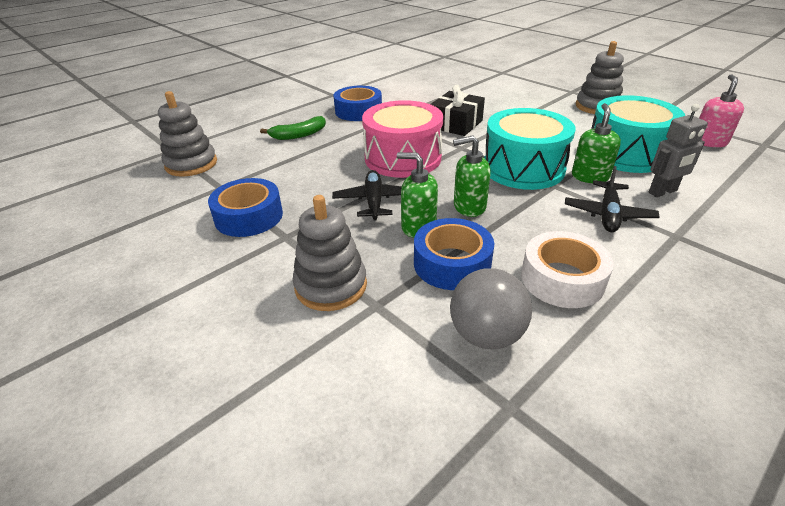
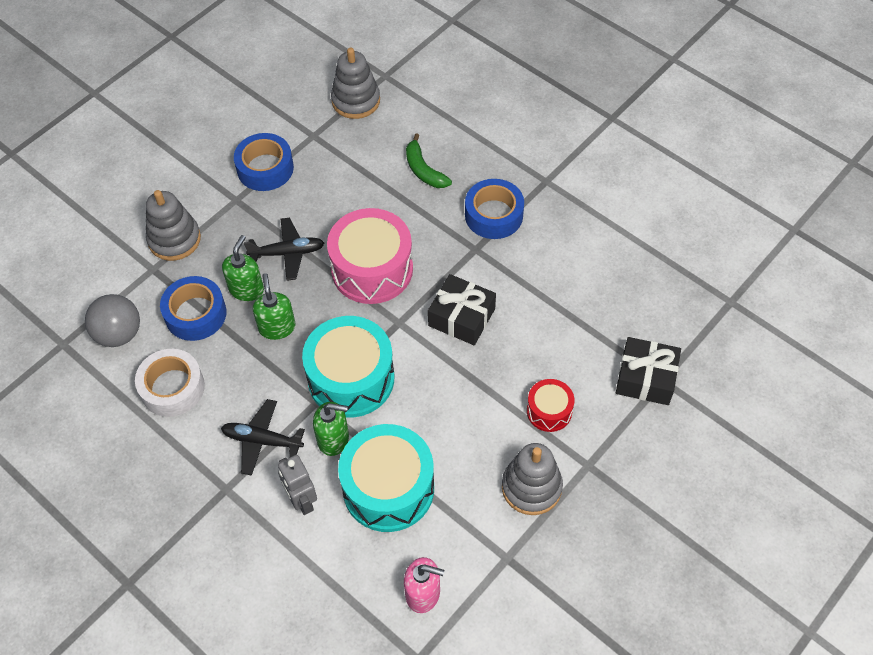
camera: 85 degrees right, 20 degrees up
none -> red drum [527,379,574,432]
none -> black gift [616,337,681,405]

